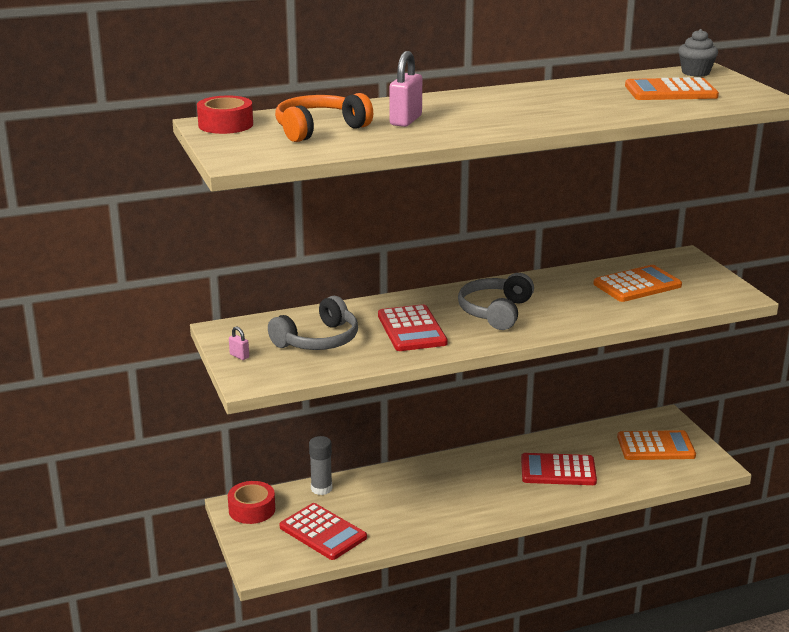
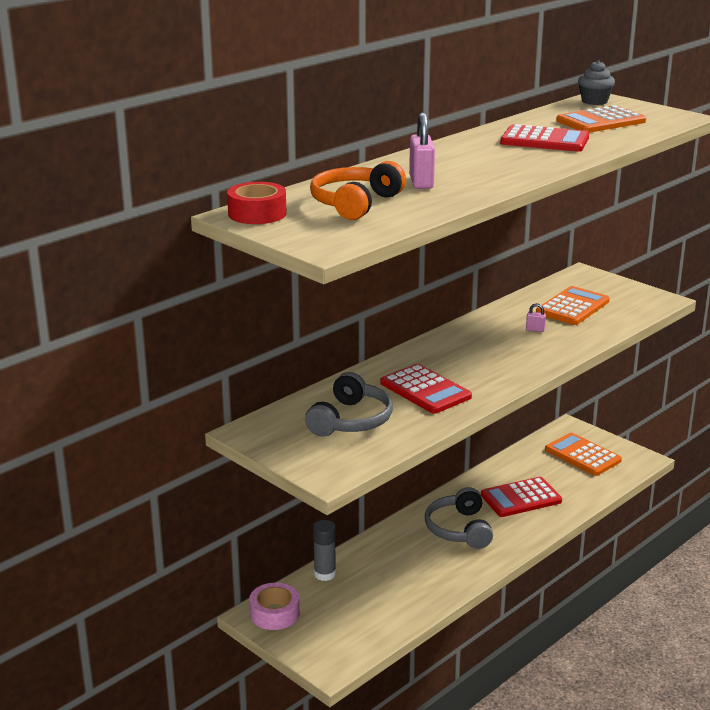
camera: 25 degrees left, 0 degrees up
red tape [228,481,275,524] -> pink tape [249,583,299,630]
pink padlock [229,326,249,360] -> pink padlock moved to [526,303,546,332]
red calculator [280,503,367,560] -> red calculator moved to [500,124,589,152]
grey headphones [458,273,534,330] -> grey headphones moved to [425,487,493,549]
orange calculator [617,430,696,460] -> orange calculator turned 105 degrees counterclockwise [545,433,622,476]

